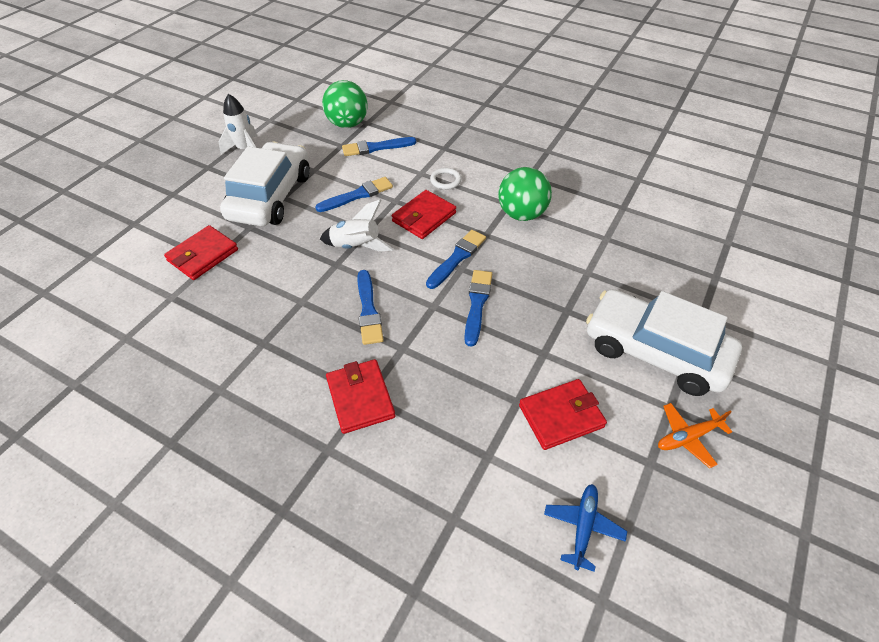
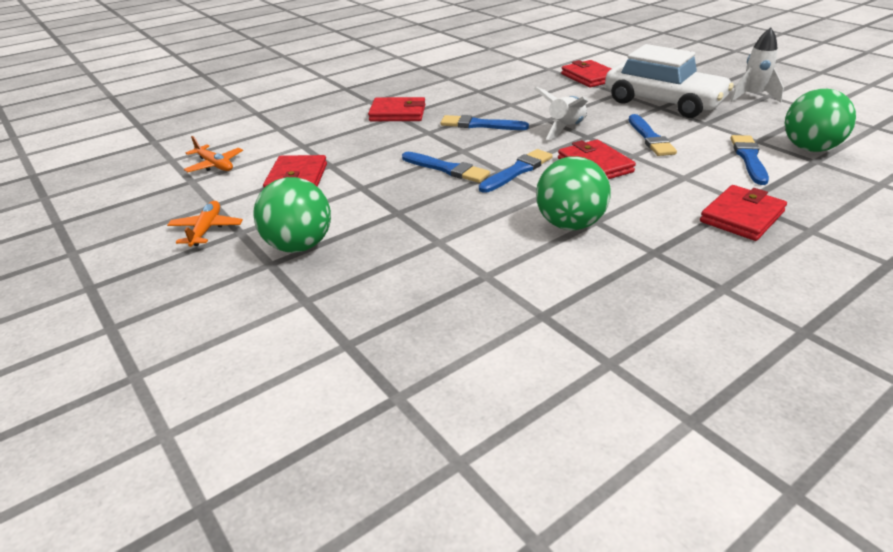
camera: 115 degrees right, 15 degrees down
blue brush [426,230,486,289] -> blue brush turned 105 degrees counterclockwise [479,149,553,193]
white ring [430,168,461,190] -> none
blue plane [544,484,627,572] -> orange plane [184,136,243,172]
white car [586,289,742,396] -> green ball [253,177,331,252]
none -> red wallet [700,185,787,241]

